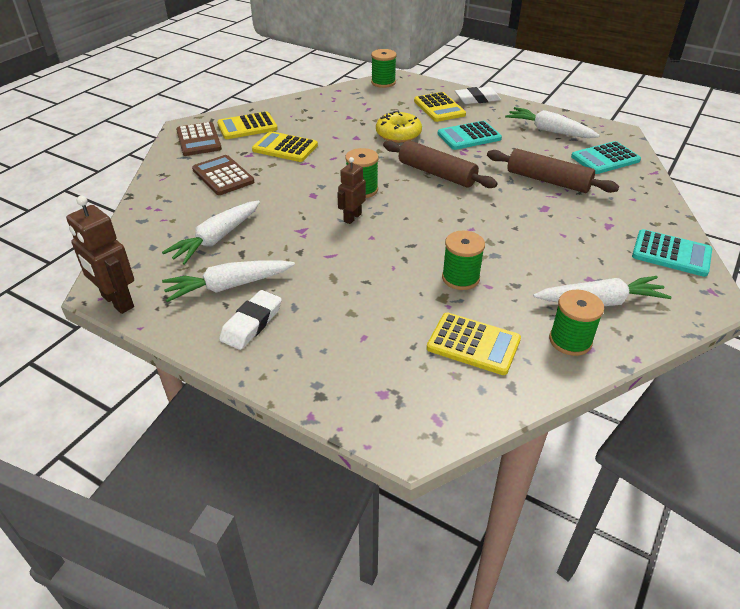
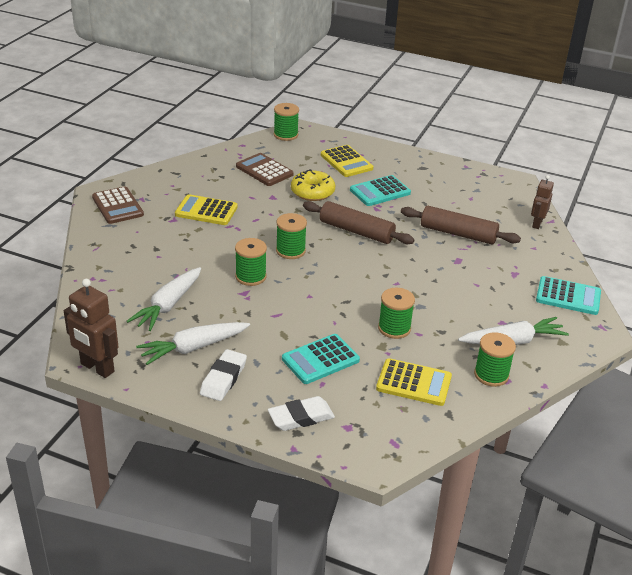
camera: 10 degrees left, 5 degrees down
brown calculator [192,155,254,195] -> brown calculator moved to [236,153,294,186]
yellow calculator [217,111,278,139] -> none
brown robot [337,157,366,224] -> brown robot moved to [531,175,554,229]
white eraser [455,87,501,104] -> white eraser moved to [268,396,335,431]
white carrot [505,107,600,138] -> none
turquoise calculator [571,141,641,174] -> turquoise calculator moved to [282,334,360,384]
none -> green spool [235,238,267,286]

